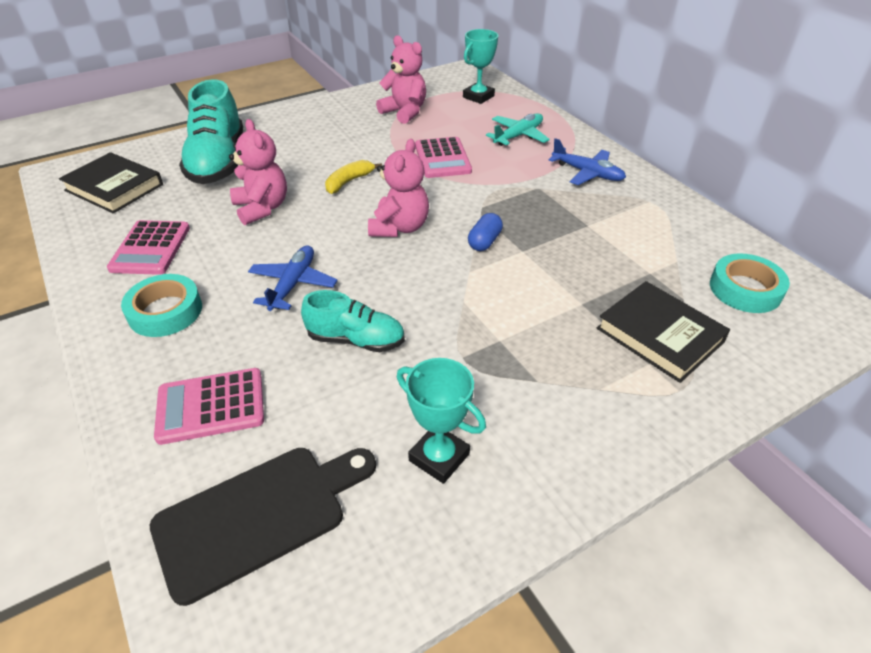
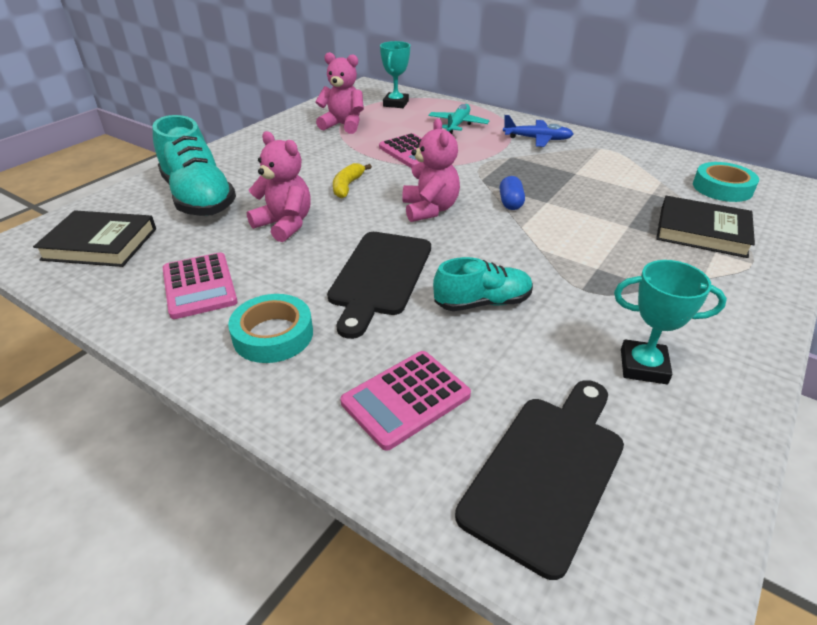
camera: 25 degrees left, 5 degrees down
blue plane [248,245,338,311] -> black cutting board [327,232,431,339]

